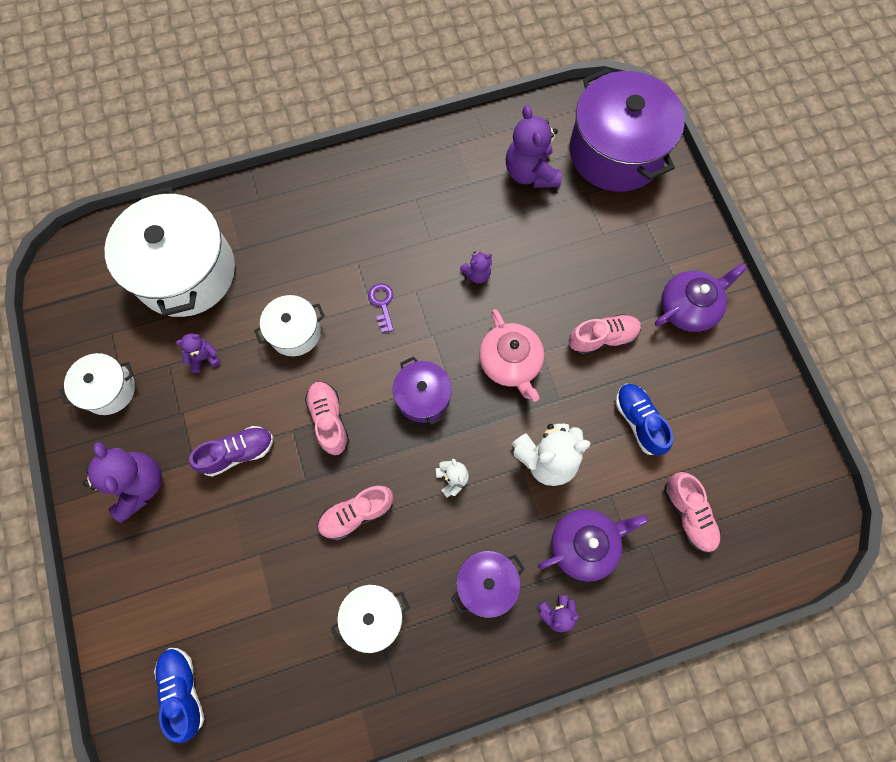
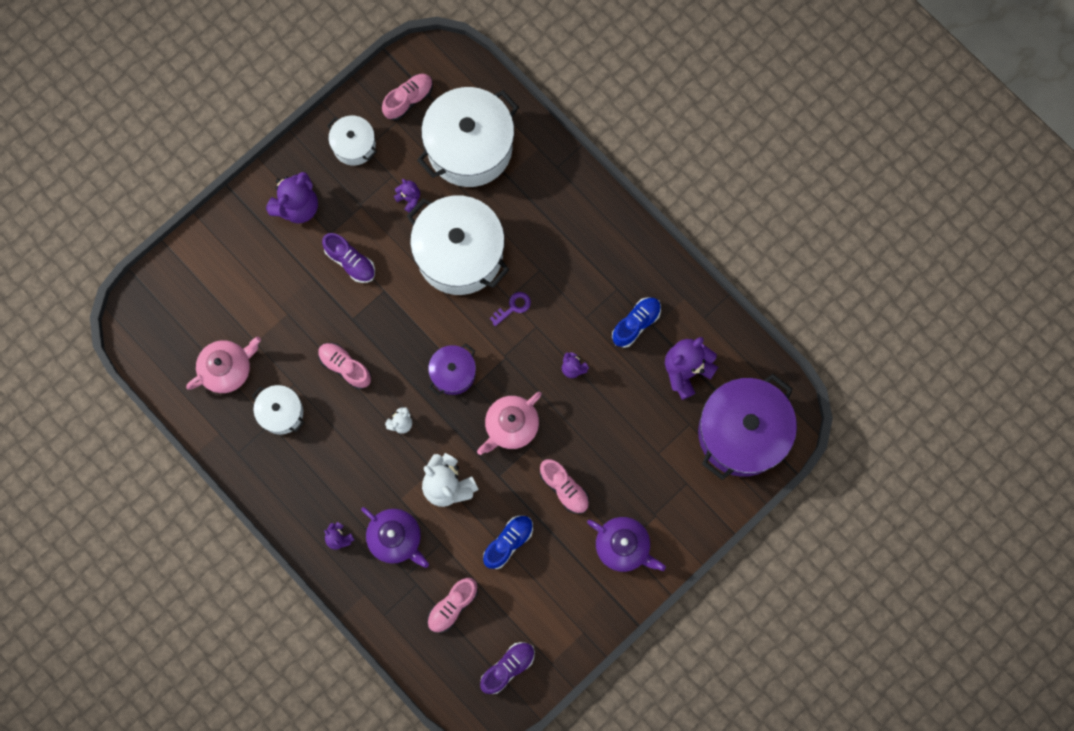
camera: 65 degrees right, 5 degrees up
blue shoe [154,648,205,743] -> blue shoe moved to [612,297,661,348]
white pot [254,295,325,356] -> white pot [407,195,509,295], size x1.98
pink shoe [305,381,349,455] -> pink shoe moved to [382,74,433,121]
purple pot [451,551,525,618] -> none
none -> pink teapot [186,336,261,393]
none -> purple shoe [480,642,535,694]

